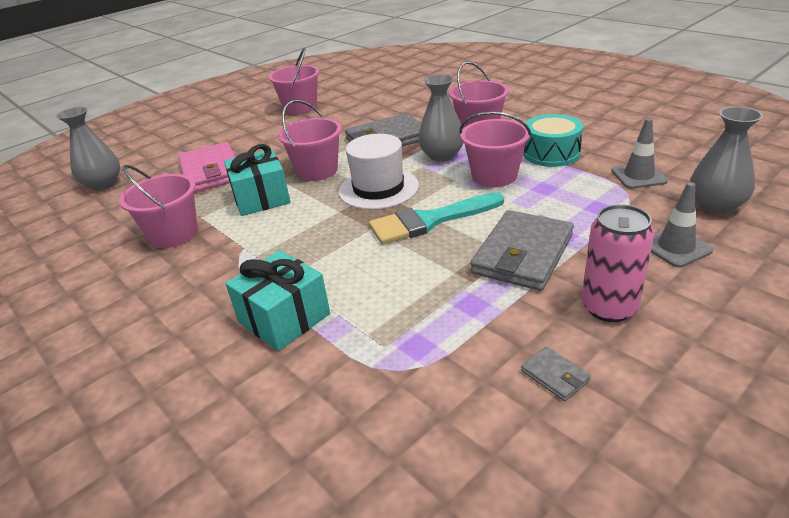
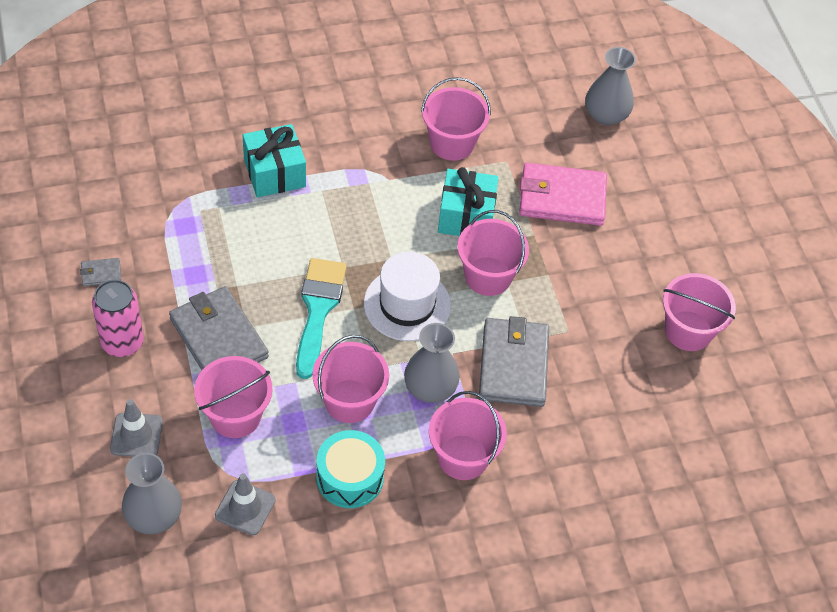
camera: 110 degrees right, 20 degrees up
none -> pink bucket [194,356,273,438]

